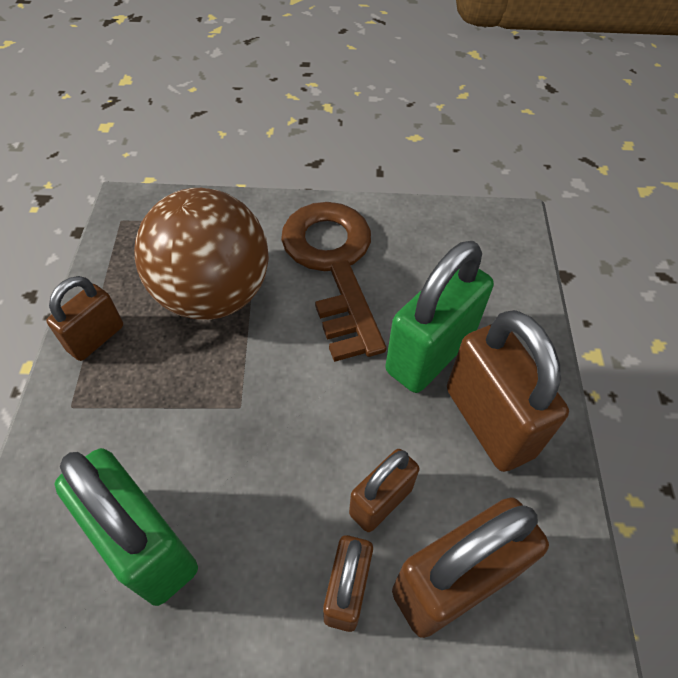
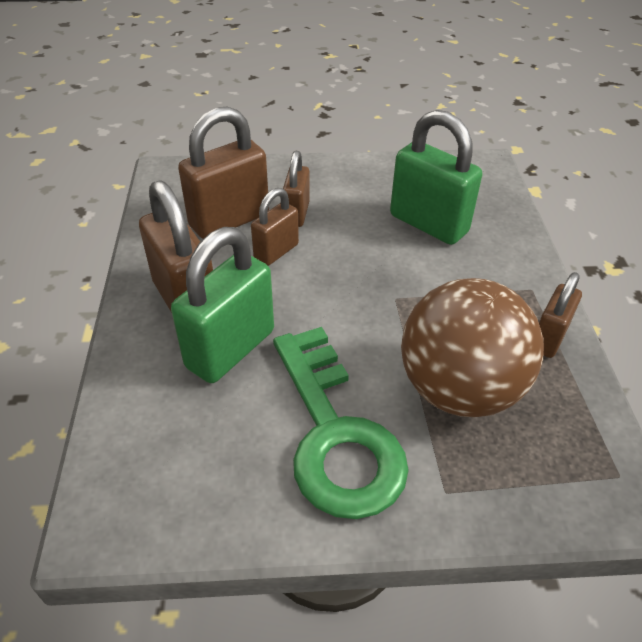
camera: 175 degrees right, 10 degrees down
brown key [281,202,386,362] -> green key [273,327,409,519]

